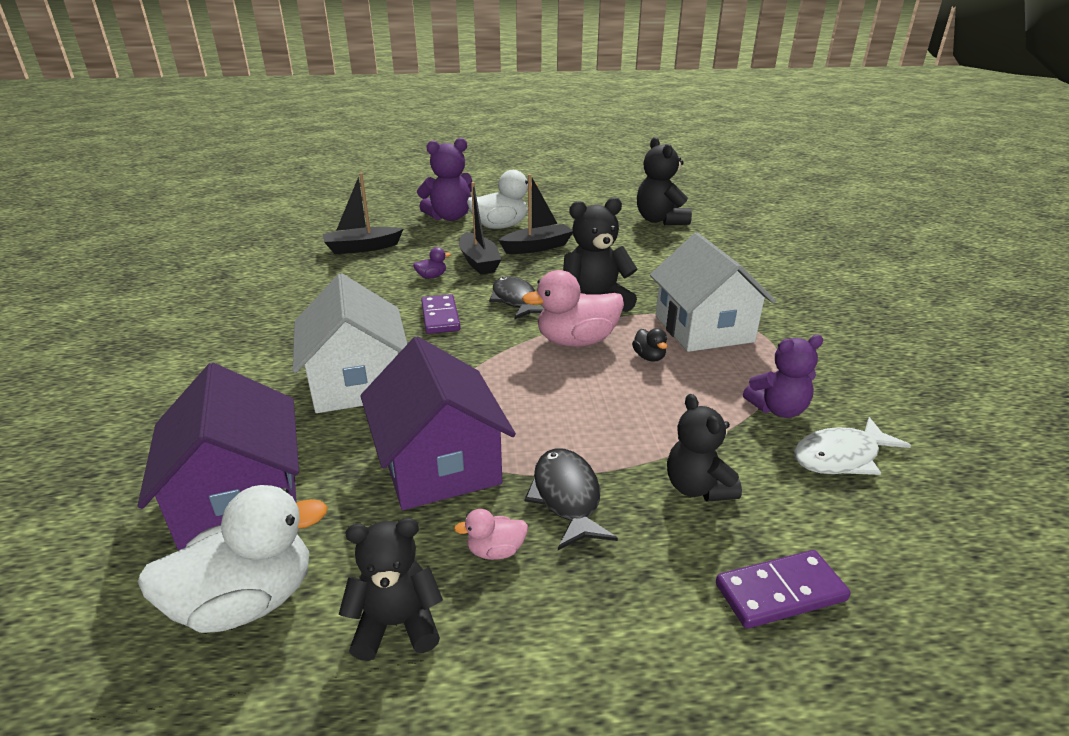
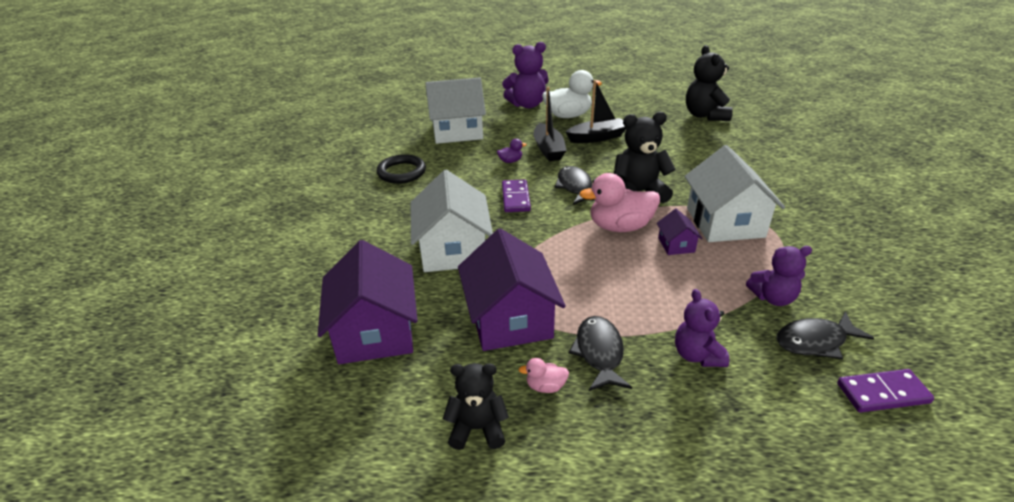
camera: 10 degrees right, 5 degrees up
white duck [138,485,328,633] -> none
black boat [323,173,403,254] -> white house [425,78,486,144]
black duck [632,328,667,362] -> purple house [657,209,703,255]
black teddy bear [667,394,742,502] -> purple teddy bear [675,289,729,367]
purple domino [716,550,851,628] -> purple domino moved to [837,369,934,412]
white fish [794,417,911,475] -> black fish [777,311,874,359]
none -> black ring [377,154,426,184]

